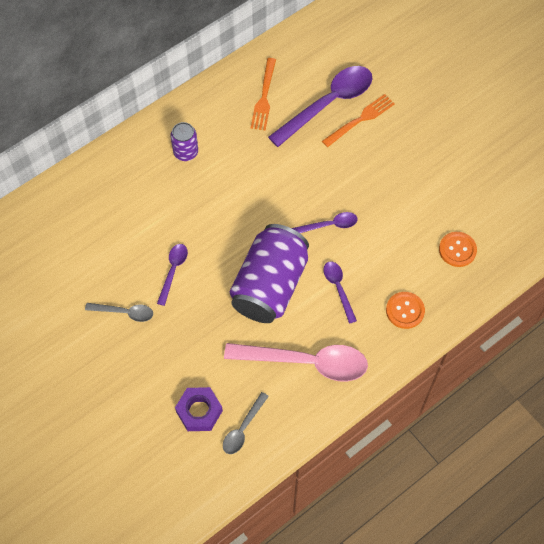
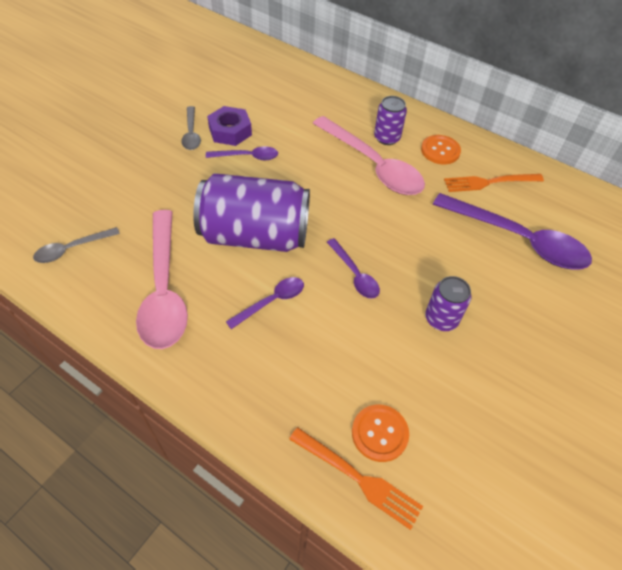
camera: 70 degrees right, 10 degrees down
purple nut [175,387,223,431] -> purple nut moved to [207,106,252,146]
grey spoon [223,392,269,454] -> grey spoon turned 45 degrees counterclockwise [33,227,120,263]
orange fork [322,94,395,147] -> orange fork moved to [289,427,423,530]
orange button [386,292,425,329] -> orange button moved to [421,135,461,164]
none -> pink spoon [313,116,425,195]
none -> purple can [425,276,471,331]

